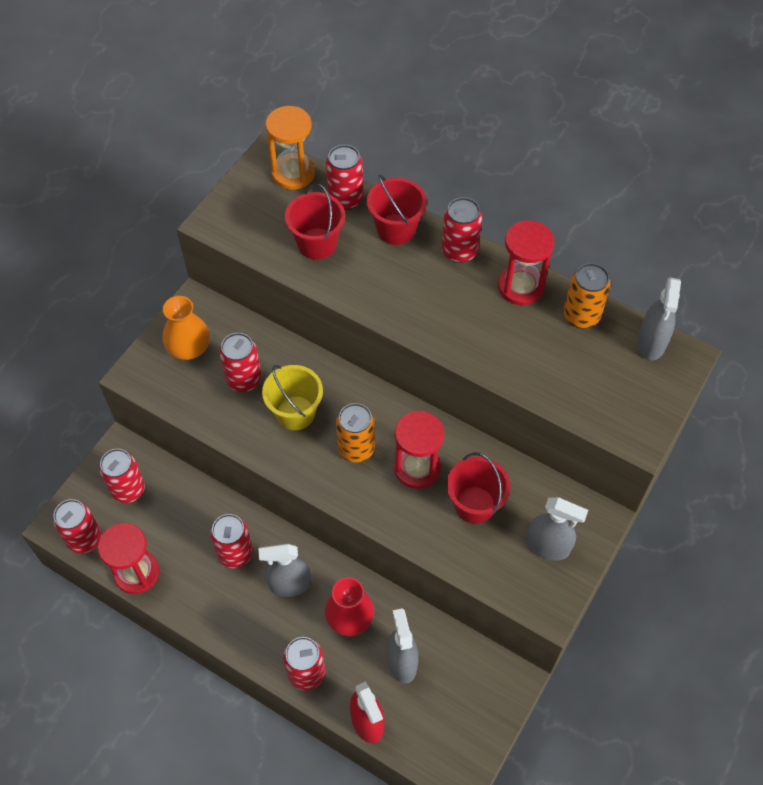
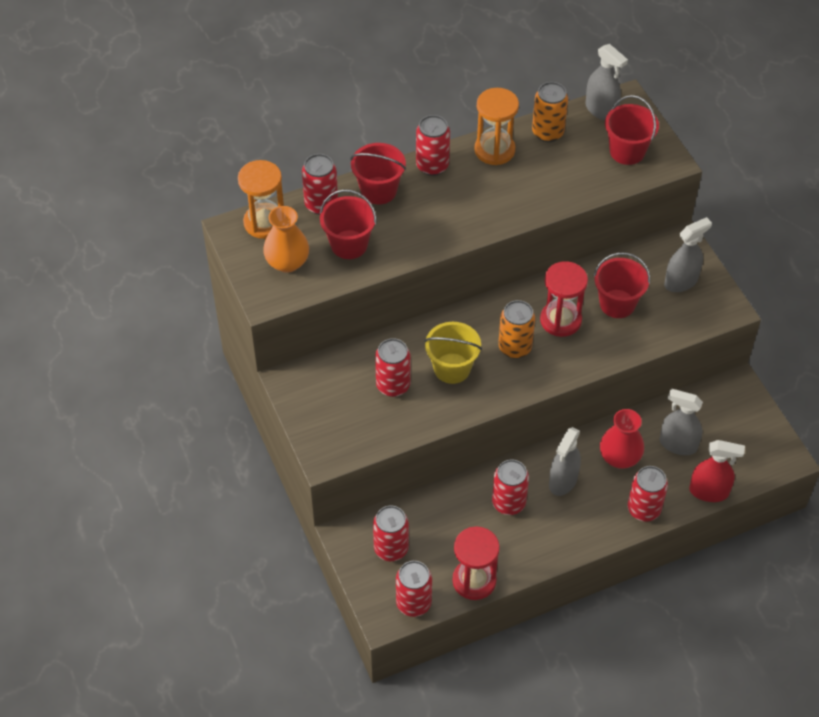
camera: 55 degrees left, 5 degrees down
orange vase [163,296,210,360] -> orange vase moved to [263,206,309,273]
red hourglass [498,220,554,305] -> orange hourglass [474,88,519,165]
none -> red bucket [605,95,659,165]

